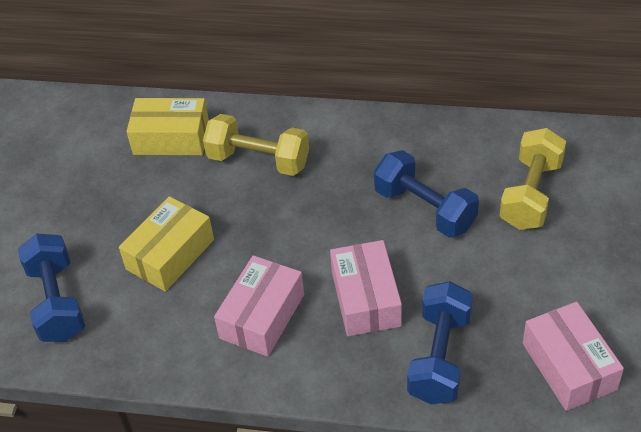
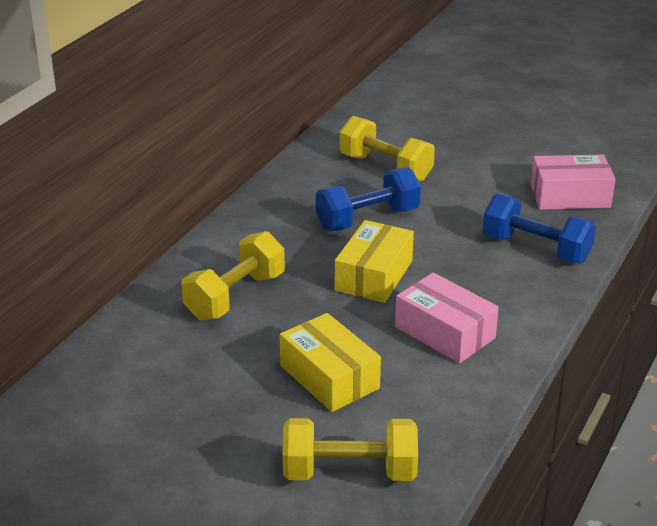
camera: 75 degrees left, 15 degrees down
blue dumbbell [18,234,85,342] -> yellow dumbbell [282,418,418,481]
yellow box [126,98,209,155] -> yellow box moved to [335,220,414,303]
pink box [330,240,402,336] -> none

